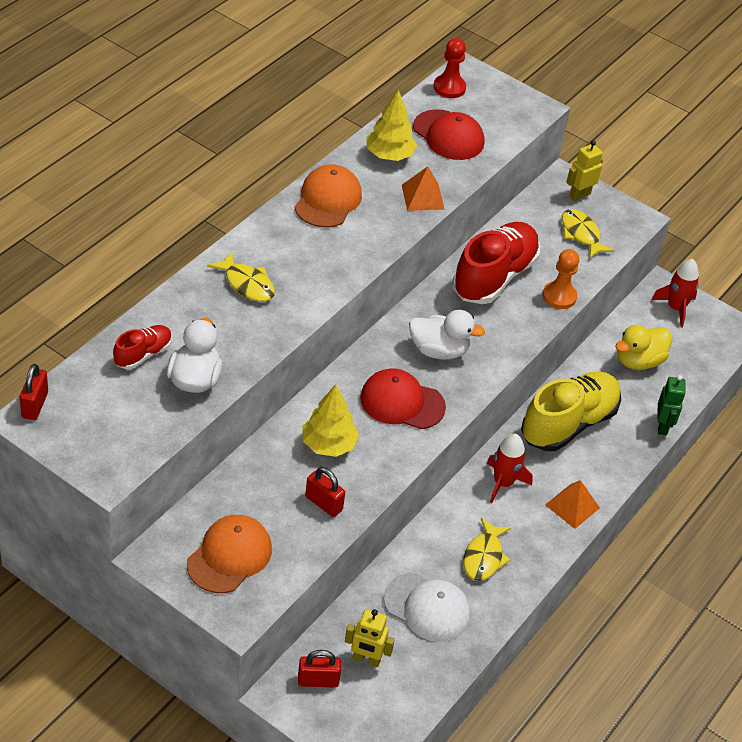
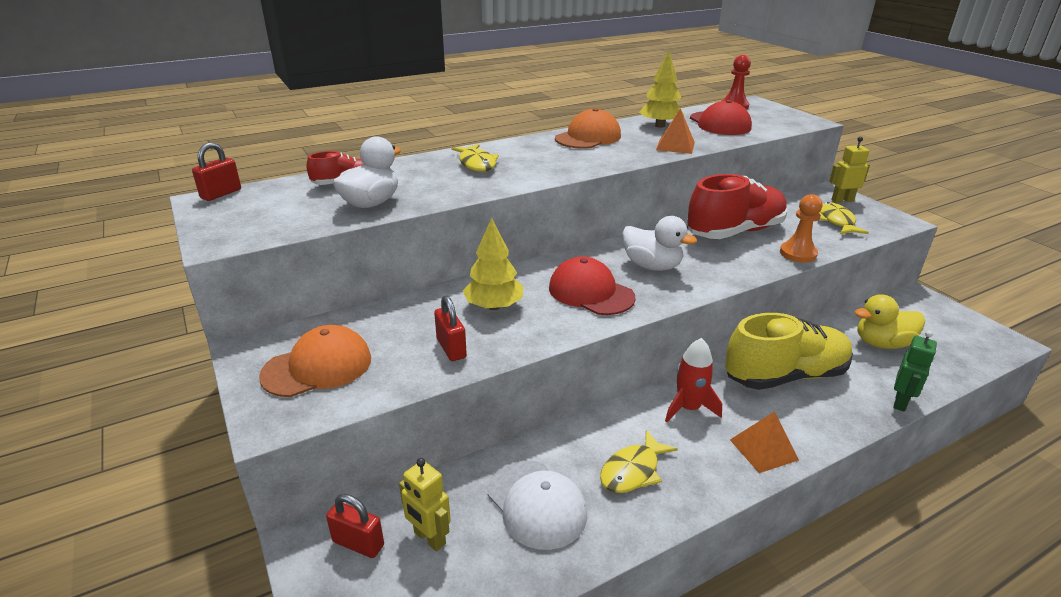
camera: 30 degrees right, 15 degrees down
red rocket [651,259,699,327] -> none

